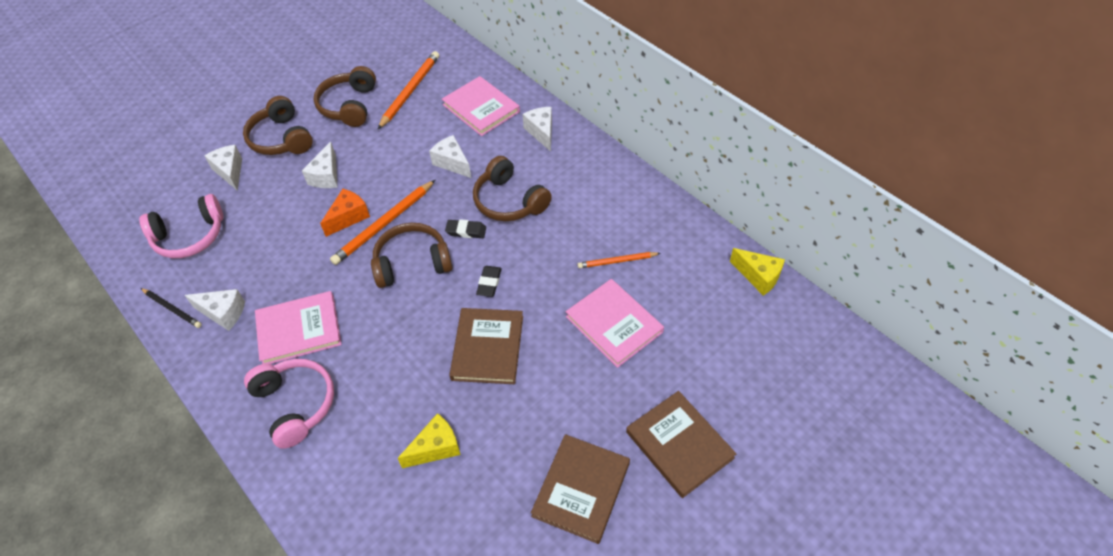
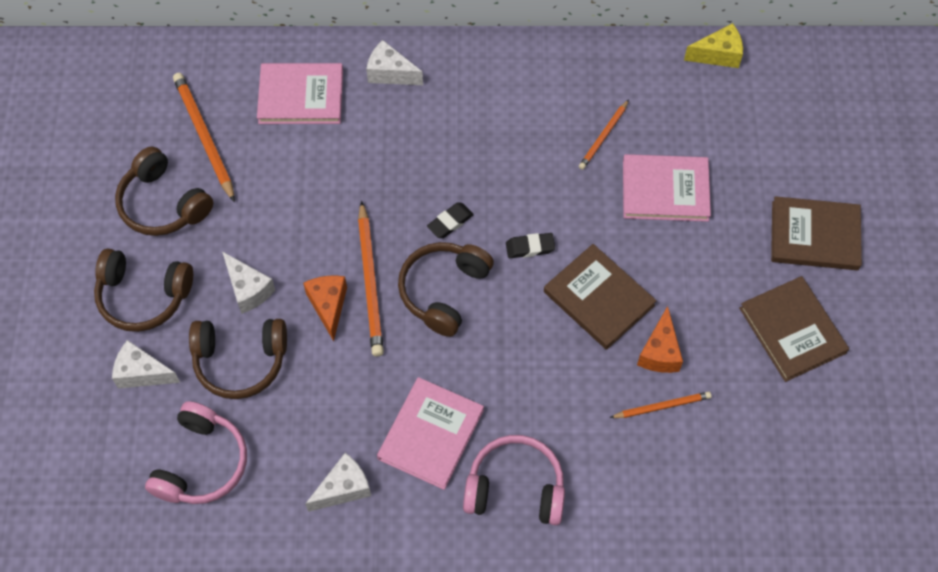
camera: 50 degrees left, 10 degrees up
black pencil [141,288,202,328] -> none
yellow cheese [397,413,461,468] -> orange pencil [609,392,712,418]
white cheese [429,135,471,178] -> none
brown headphones [473,156,552,221] -> brown headphones moved to [189,319,287,399]
black eraser [476,266,502,297] -> black eraser turned 60 degrees counterclockwise [506,233,555,258]
none -> orange cheese [637,306,683,373]

